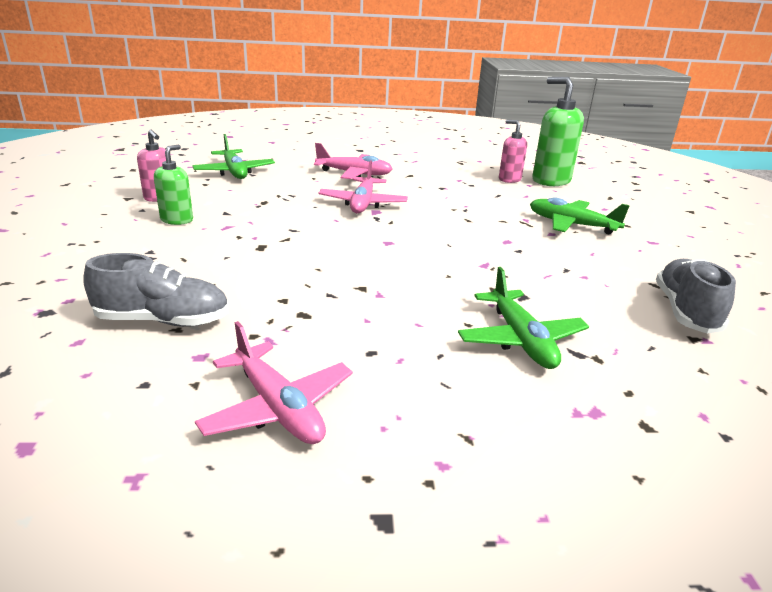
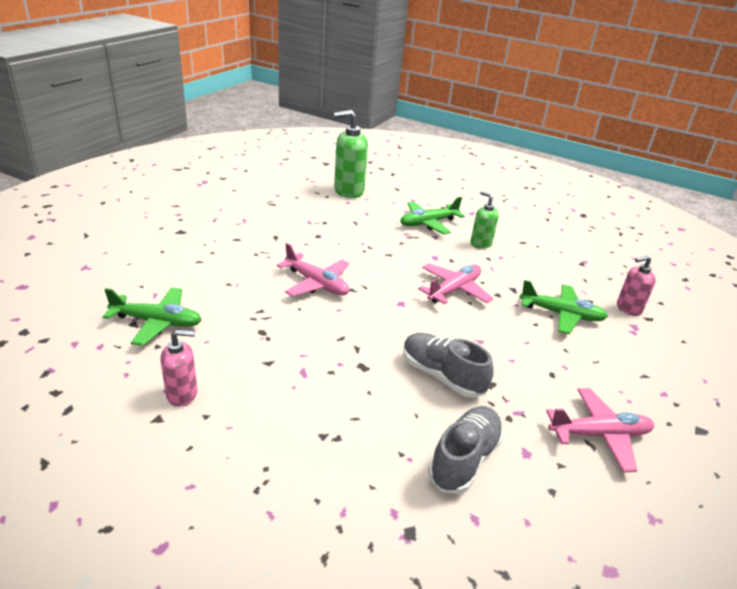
camera: 60 degrees left, 5 degrees up
green soap dispenser [154,145,193,225] -> green soap dispenser moved to [470,191,499,249]
pink plane [314,143,393,179] -> pink plane moved to [418,263,493,304]
pink soap dispenser [499,120,527,183] -> pink soap dispenser moved to [617,256,656,316]
grey shoe [656,259,736,334] -> grey shoe moved to [403,333,494,398]

